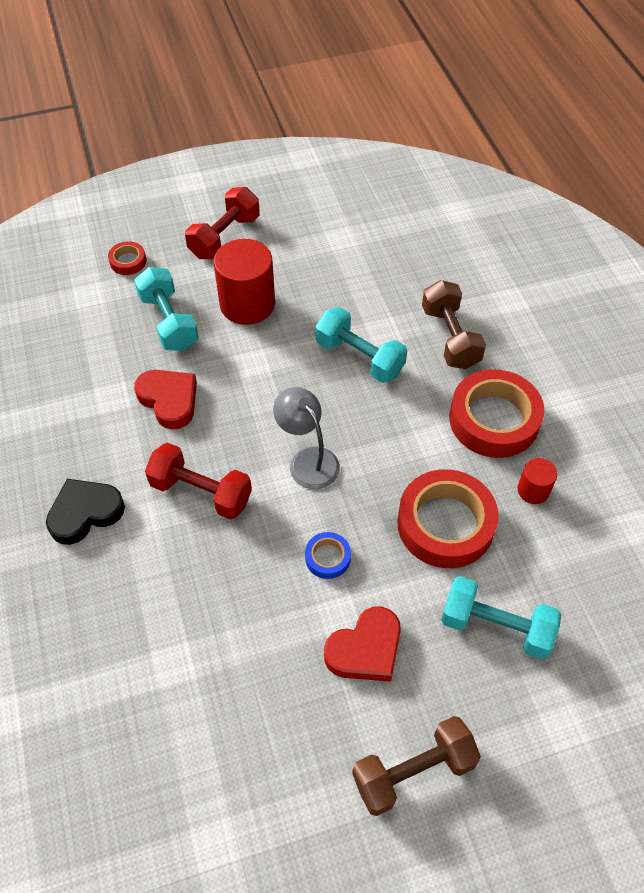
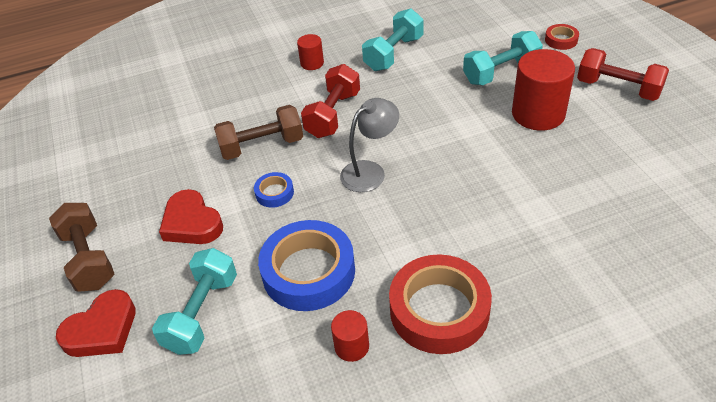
camera: 90 degrees right, 10 degrees down
black heart [46,479,125,545] -> red cylinder [297,34,324,70]
red heart [134,370,197,429] -> red heart moved to [56,289,136,357]
turquoise dumbbell [316,307,407,383] -> turquoise dumbbell moved to [362,8,423,71]
red tape [397,469,499,568] -> blue tape [258,220,355,311]
brown dumbbell [422,280,486,369] -> brown dumbbell moved to [214,105,303,160]

